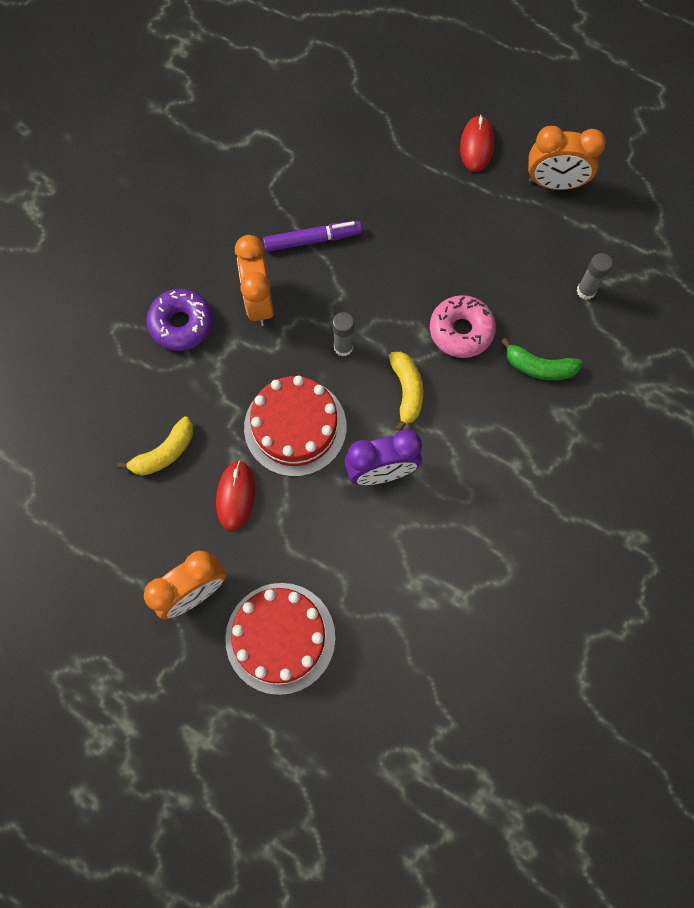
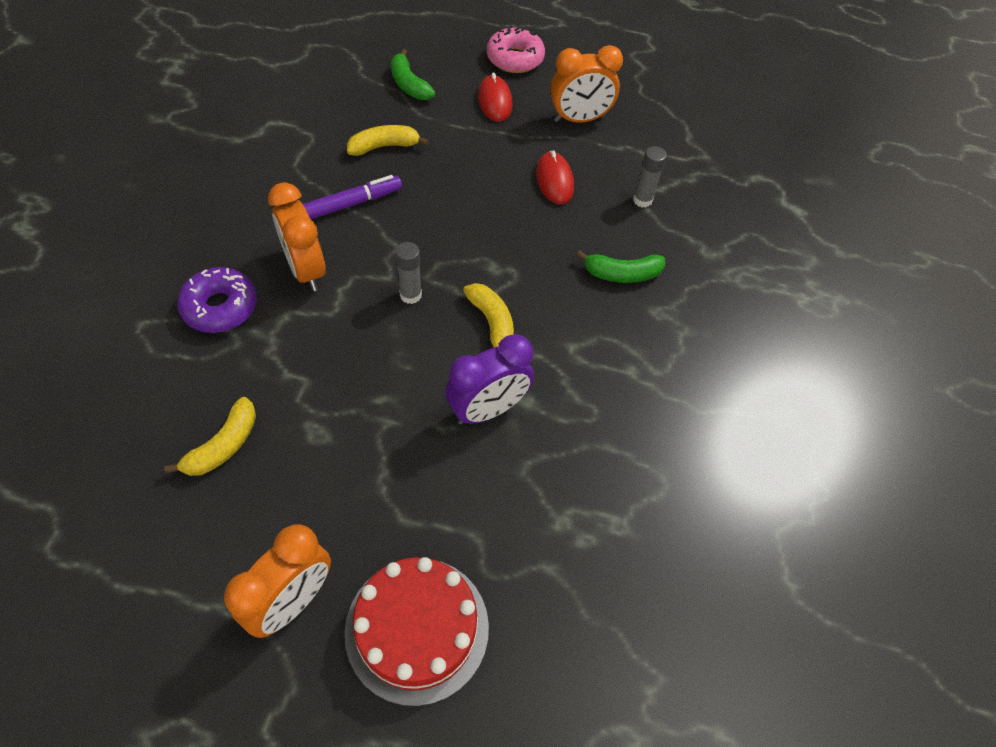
camera: 20 degrees left, 15 degrees down
red mouse [216,460,255,531] -> red mouse moved to [536,150,574,205]
red cake [244,376,347,477] -> none
pink donut [430,295,496,358] -> pink donut moved to [487,26,545,73]
none -> yellow banana [347,125,429,156]
none -> green banana [391,49,435,100]

